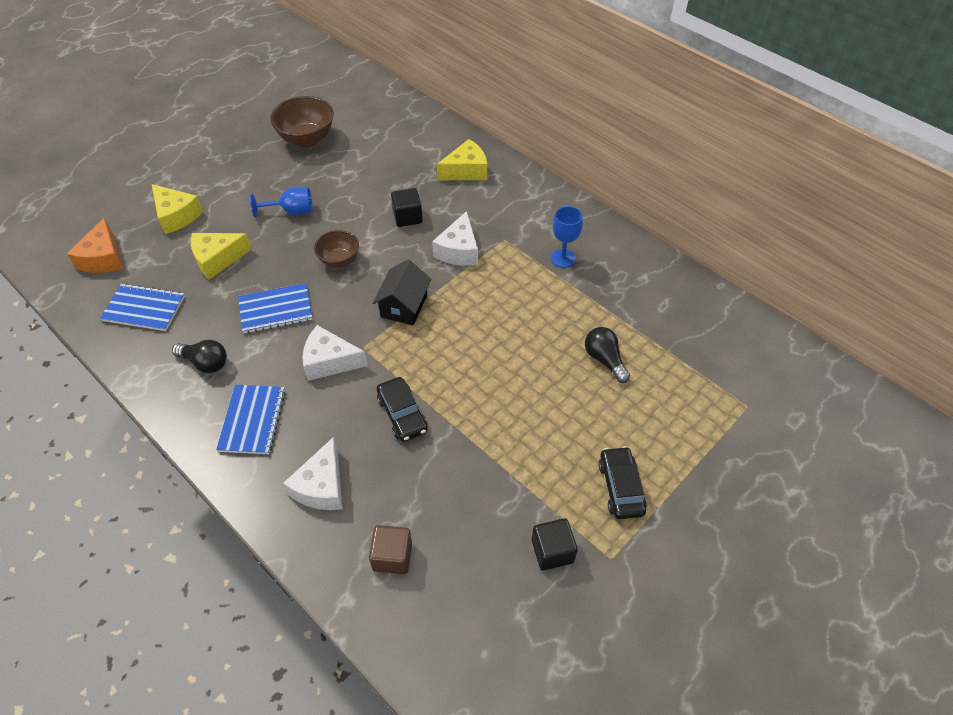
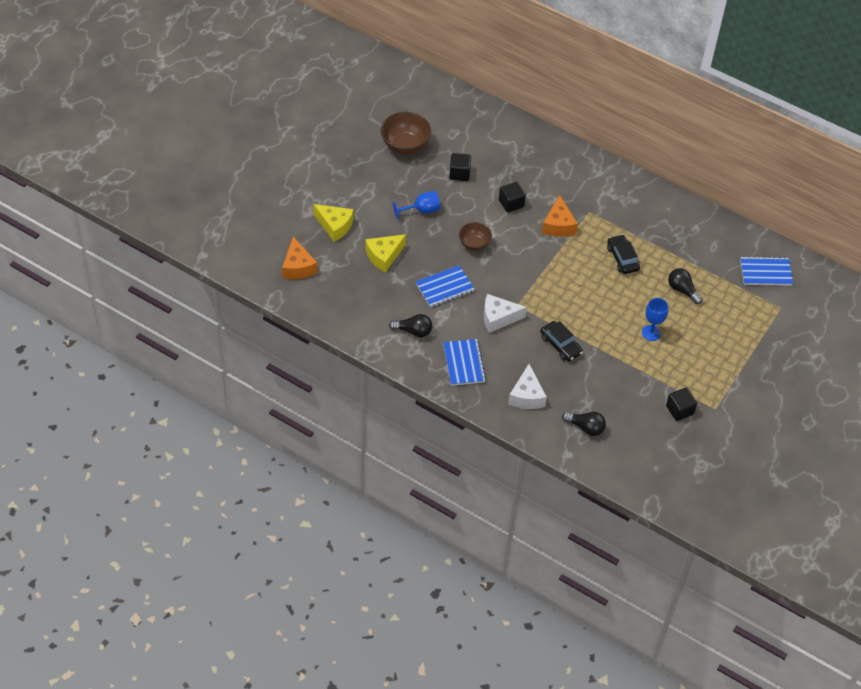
camera: 15 degrees left, 0 degrees up
blue notebook [100,283,185,331] -> blue notebook moved to [740,256,793,286]
brown cube [369,525,412,574] -> black light bulb [562,412,606,436]
black house [373,260,431,325] -> none
white cheese [432,211,478,266] -> orange cheese [542,195,578,237]
yellow cheese [437,139,487,180] -> none
blue goblet [551,206,583,268] -> blue goblet moved to [642,298,668,341]
black car [598,446,647,519] -> black car moved to [607,234,640,274]
none -> black cube [449,153,471,181]

